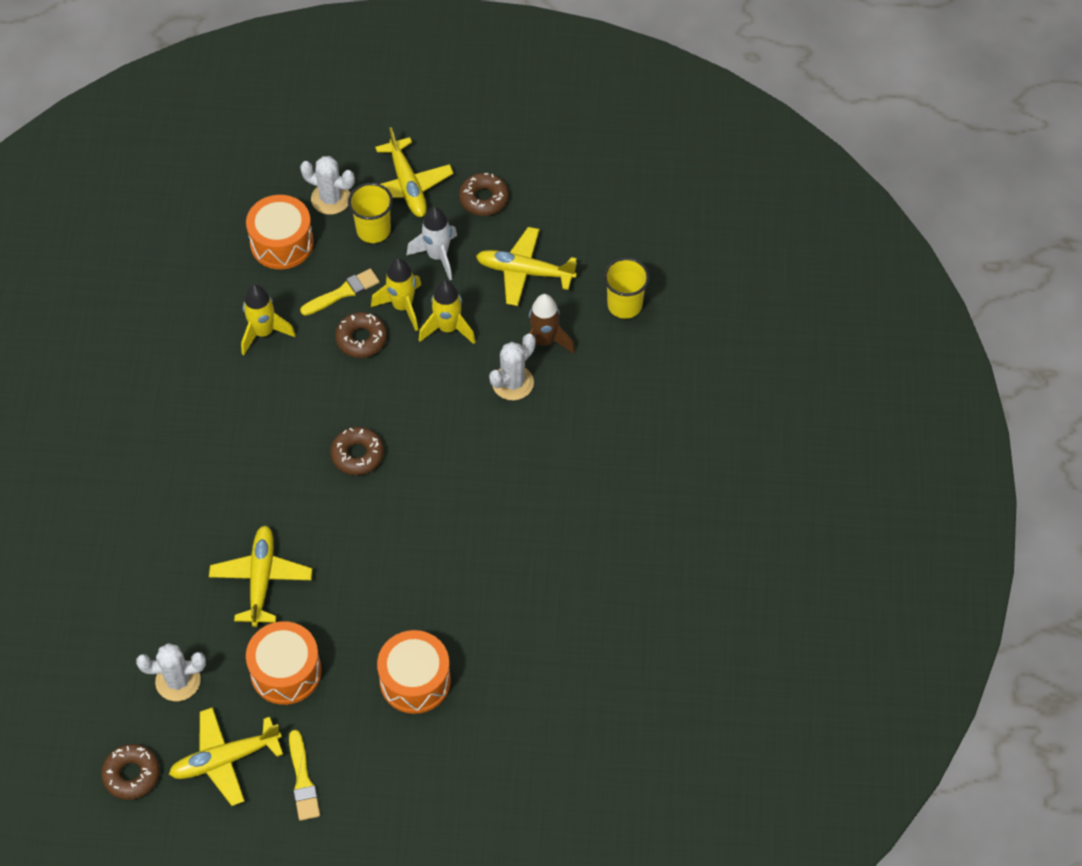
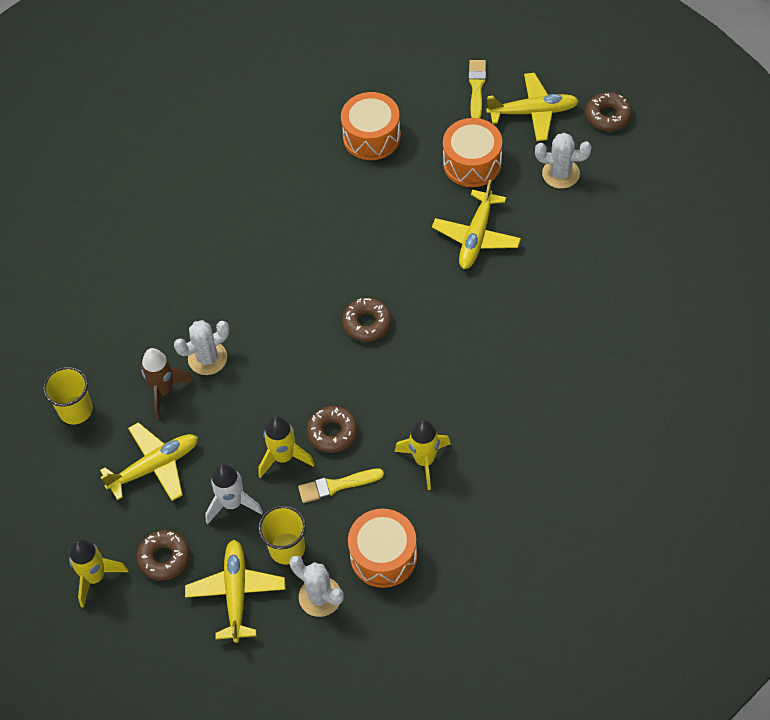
camera: 160 degrees left, 0 degrees up
yellow rocket [419,280,476,344] -> yellow rocket moved to [69,539,128,608]
yellow plane [476,227,577,306] -> yellow plane turned 60 degrees counterclockwise [100,422,198,501]

